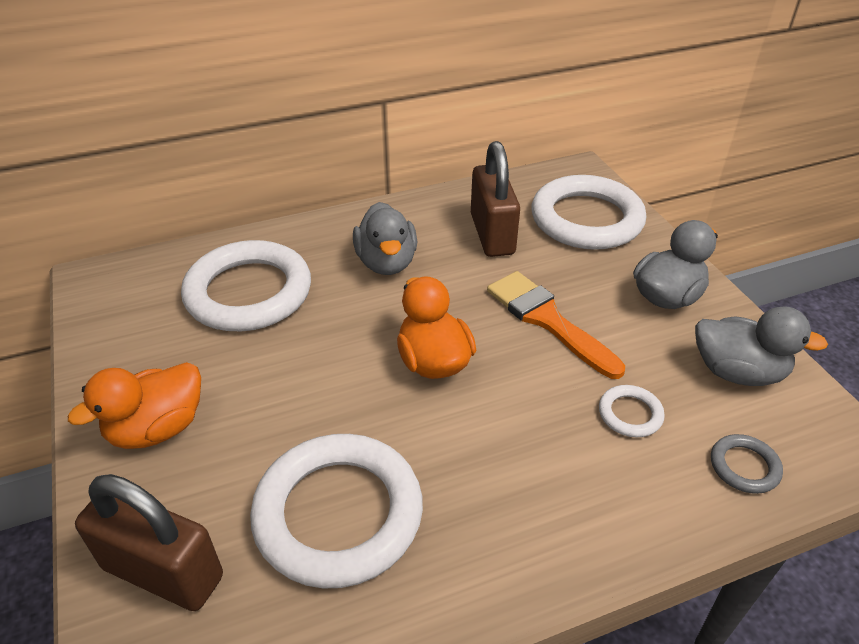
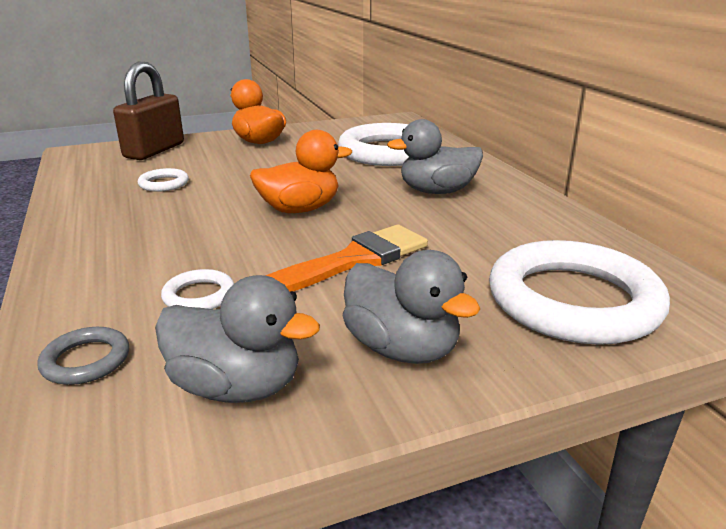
camera: 90 degrees right, 15 degrees down
white ring [250,434,423,588] -> white ring [138,168,189,192], size x0.43
brown padlock [471,141,520,257] -> none
grey duck [695,306,828,386] -> grey duck turned 90 degrees counterclockwise [155,275,320,403]

